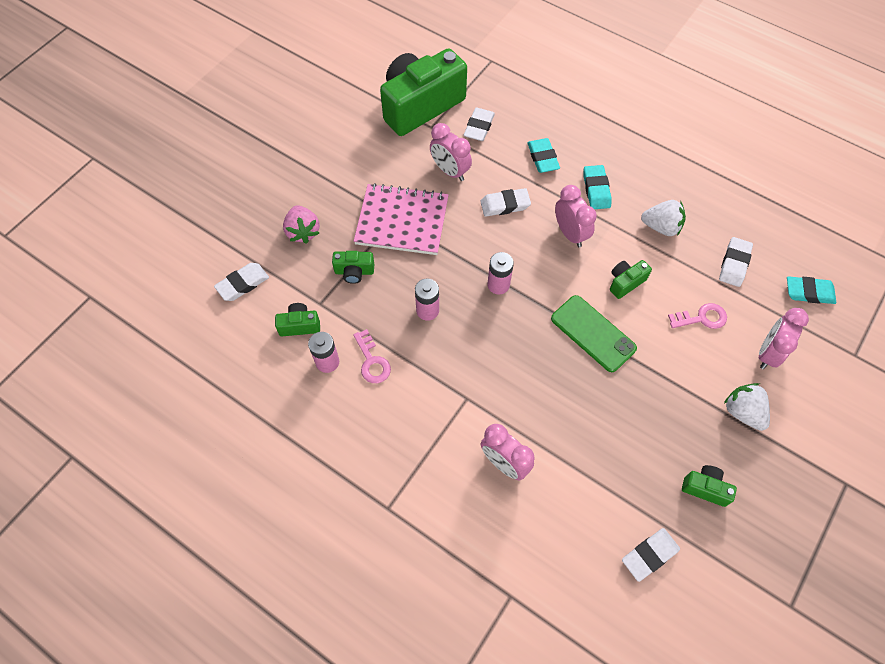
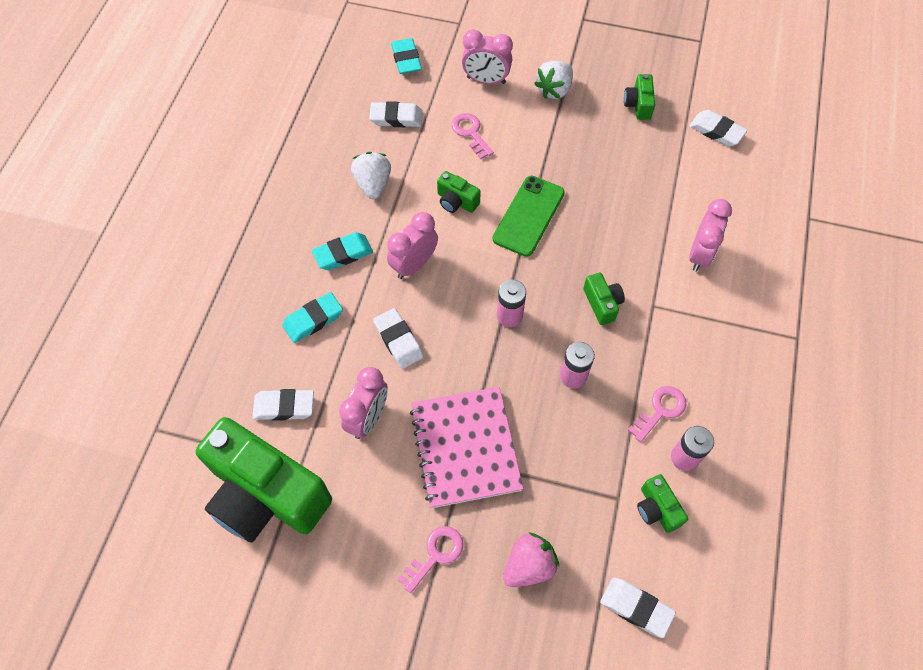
camera: 110 degrees left, 0 degrees up
green camera [332,251,374,284] -> green camera moved to [583,273,625,325]
none -> pink key [398,526,463,593]

